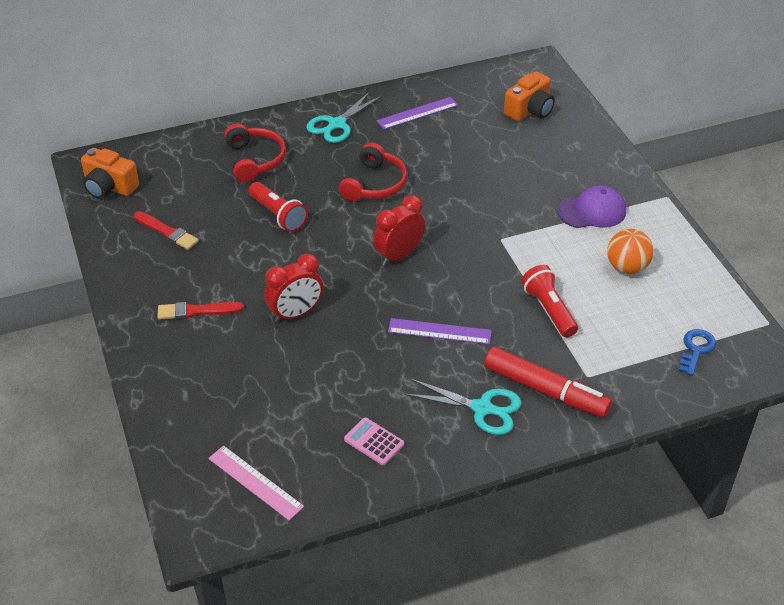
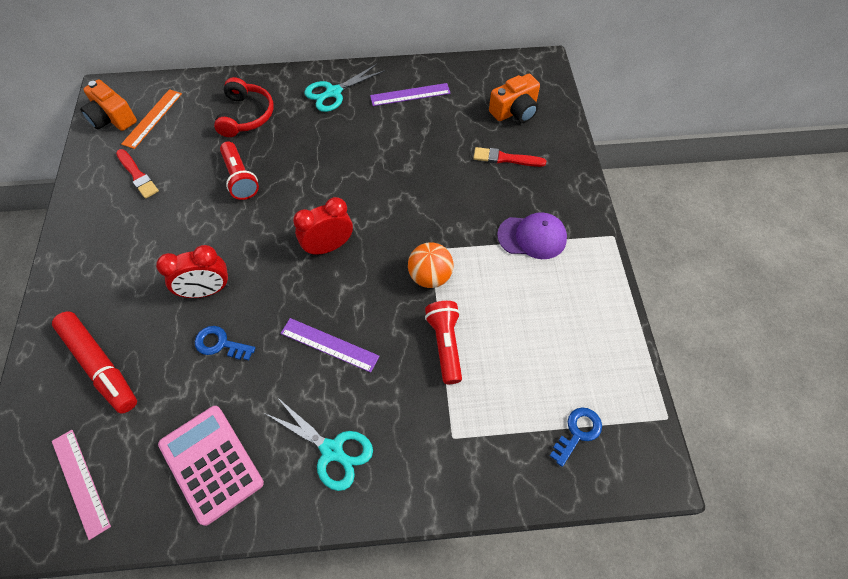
camera: 15 degrees right, 15 degrees up
red brush [157,302,244,320] -> red brush moved to [473,147,546,167]
red headphones [339,143,407,201] -> none
pink calculator [344,418,404,465] -> pink calculator [158,406,264,526], size x1.89
red marker [484,347,612,418] -> red marker moved to [52,312,137,414]
orange ball [607,229,653,274] -> orange ball moved to [408,242,453,288]
none -> orange ruler [121,89,182,149]
none -> blue key [195,326,256,360]

